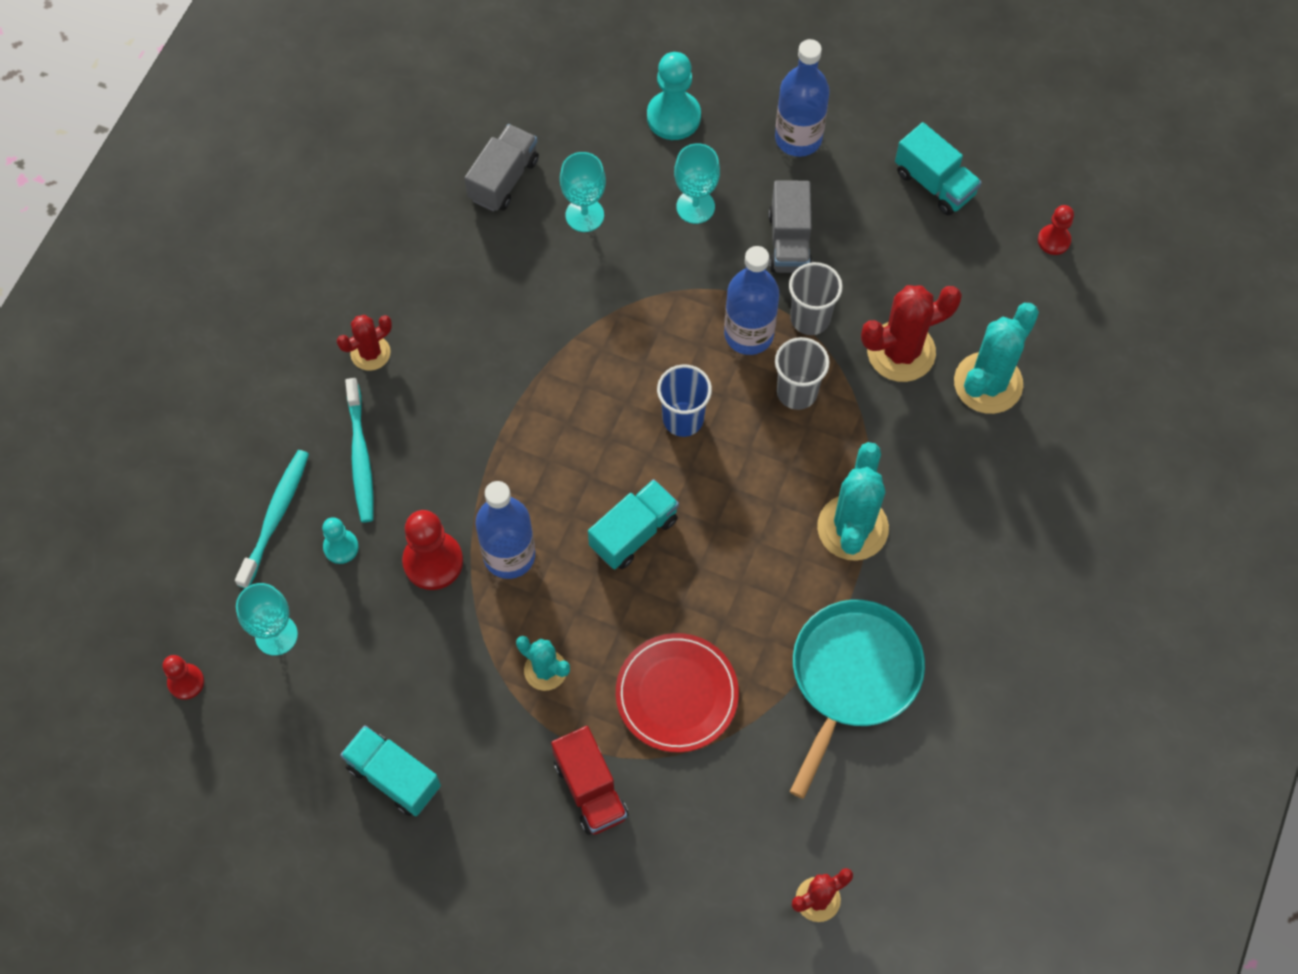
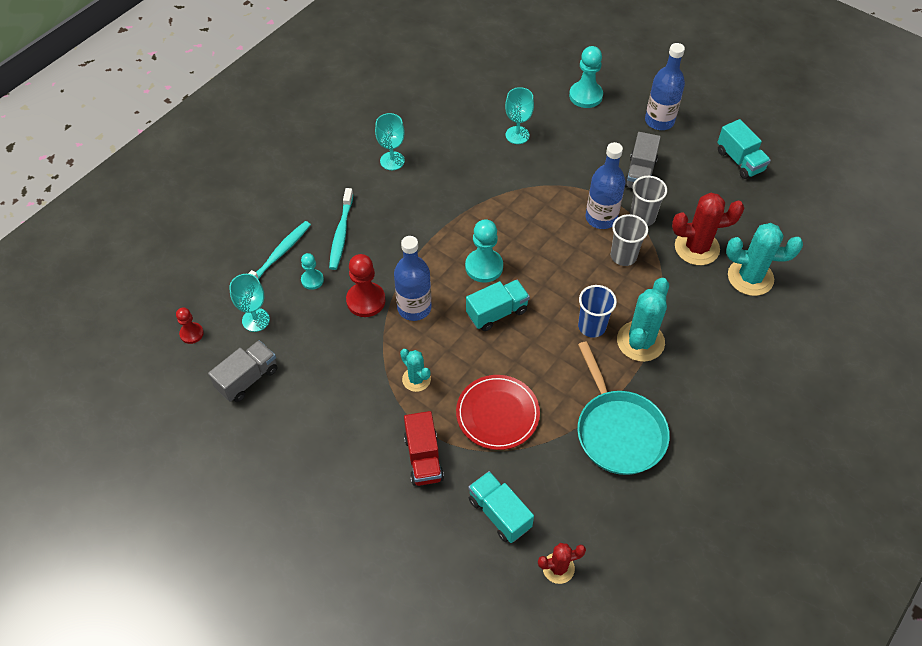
camera: 15 degrees right, 10 degrees down
red cactus [337,315,392,371] -> none
turquoise truck [340,725,441,816] -> turquoise truck moved to [468,471,534,543]
grey truck [464,124,539,211] -> grey truck moved to [208,340,277,402]
blue cup [657,365,712,437] -> blue cup moved to [578,285,617,338]
turquoise goblet [674,143,720,224] -> turquoise goblet moved to [375,113,405,170]
turquoise pan [789,600,925,799] -> turquoise pan turned 120 degrees clockwise [577,341,670,475]
turquoise cactus [954,303,1039,414] -> turquoise cactus turned 45 degrees clockwise [726,223,803,296]
red pawn [1038,205,1074,255] -> none
none -> turquoise pawn [465,219,503,283]

